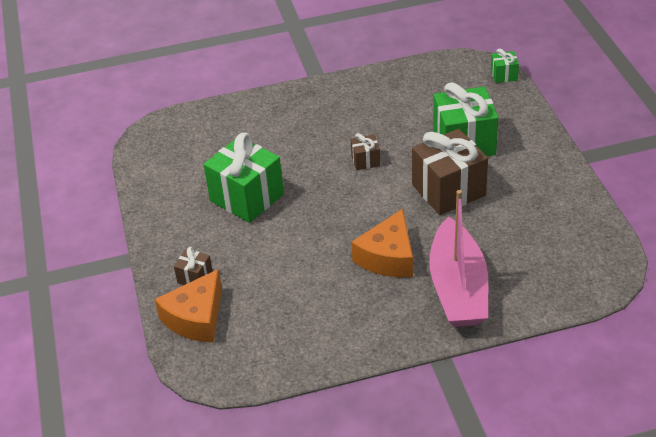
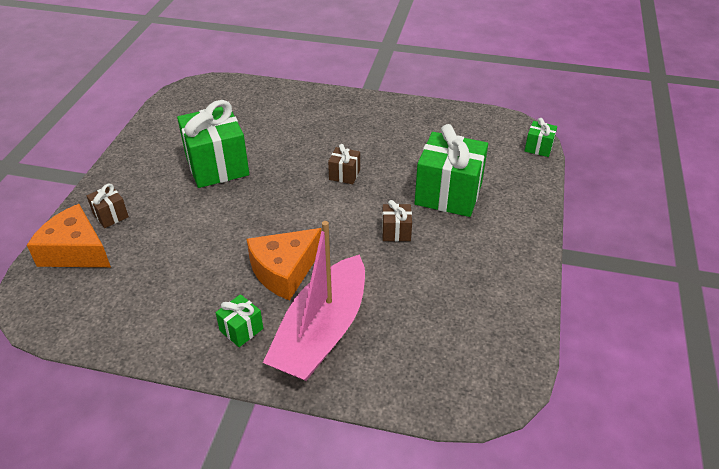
camera: 25 degrees right, 0 degrees up
orange cheese [154,269,222,343] -> orange cheese turned 60 degrees clockwise [27,204,111,267]
brown gift [412,129,488,215] -> brown gift [382,200,412,241], size x0.46
none -> green gift [215,294,263,347]

